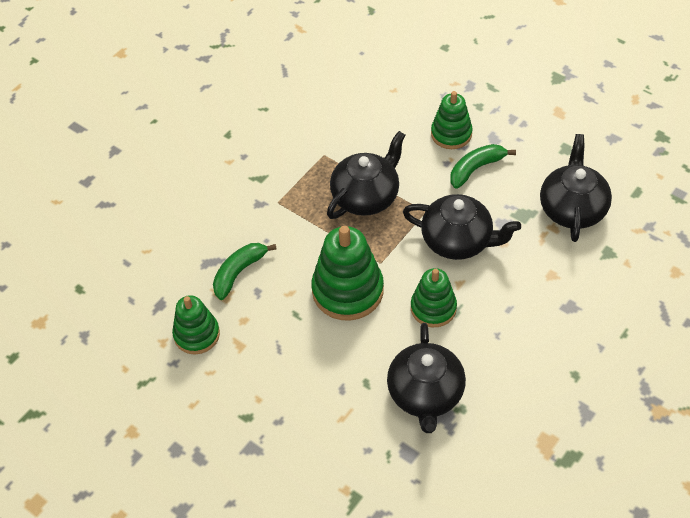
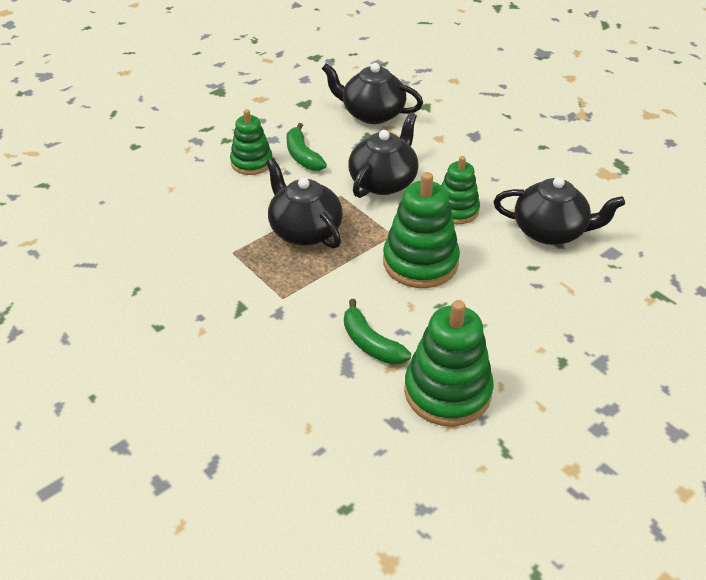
camera: 80 degrees left, 10 degrees down
green stacking toy [172,295,220,354] -> green stacking toy [404,300,494,427], size x1.58

